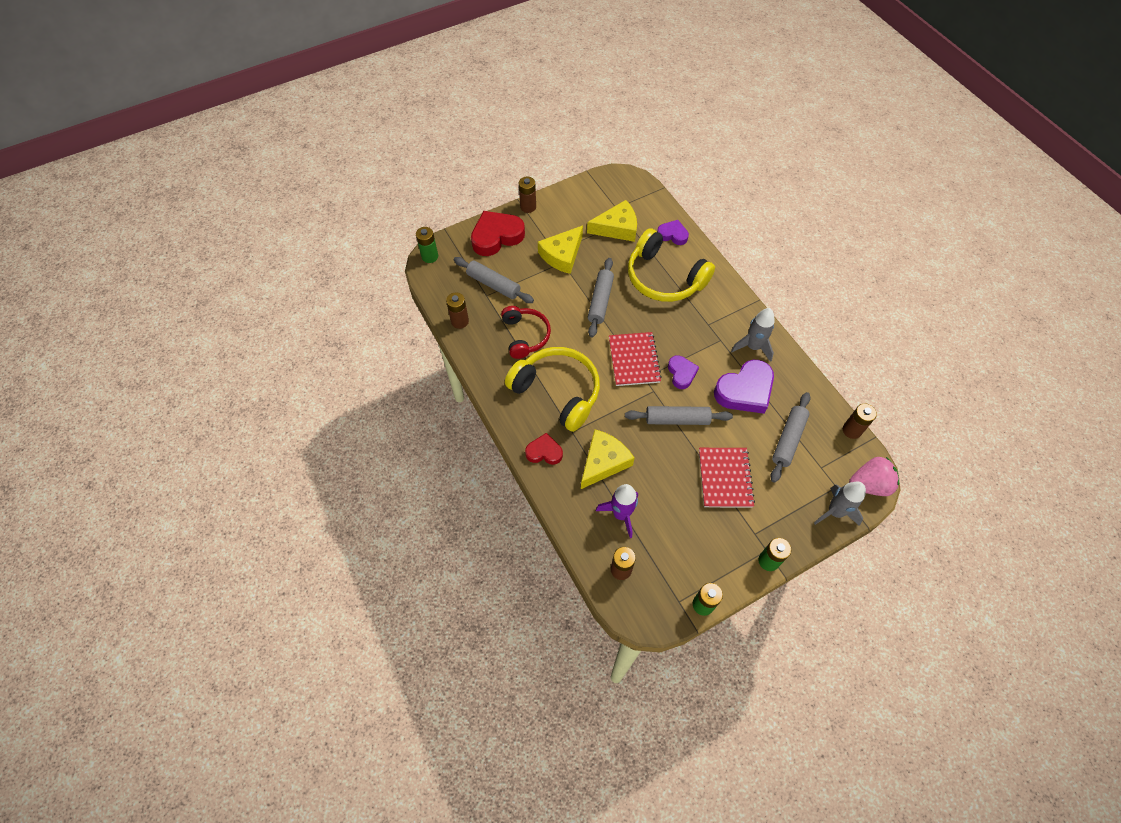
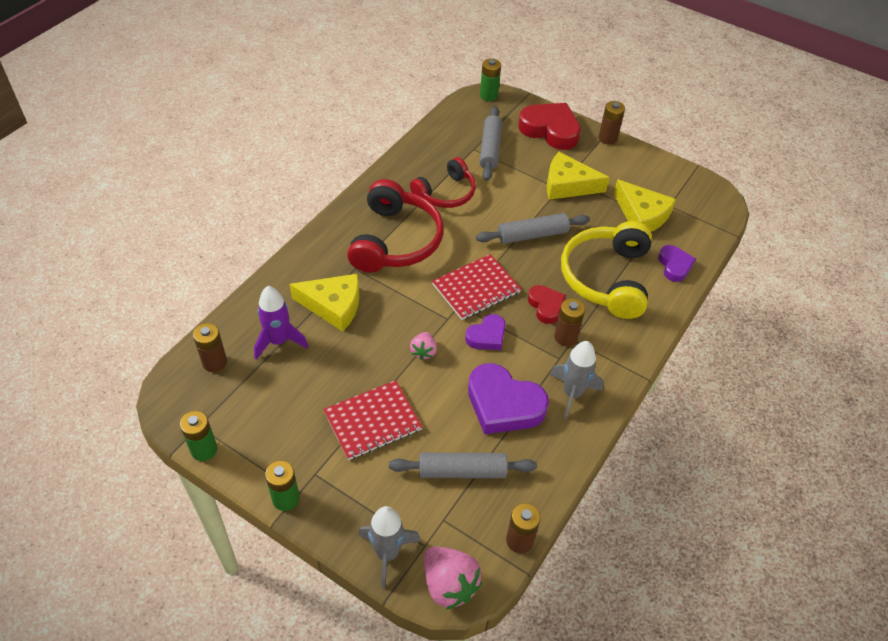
camera: 60 degrees right, 10 degrees down
brown battery [446,292,469,329] -> brown battery moved to [554,298,585,346]
yellow headphones [505,347,600,432] -> red headphones [347,179,444,273]
red heart [525,433,563,465] -> red heart moved to [528,285,566,324]
grey rolling pin [625,406,733,425] -> pink strawberry [410,332,437,360]

